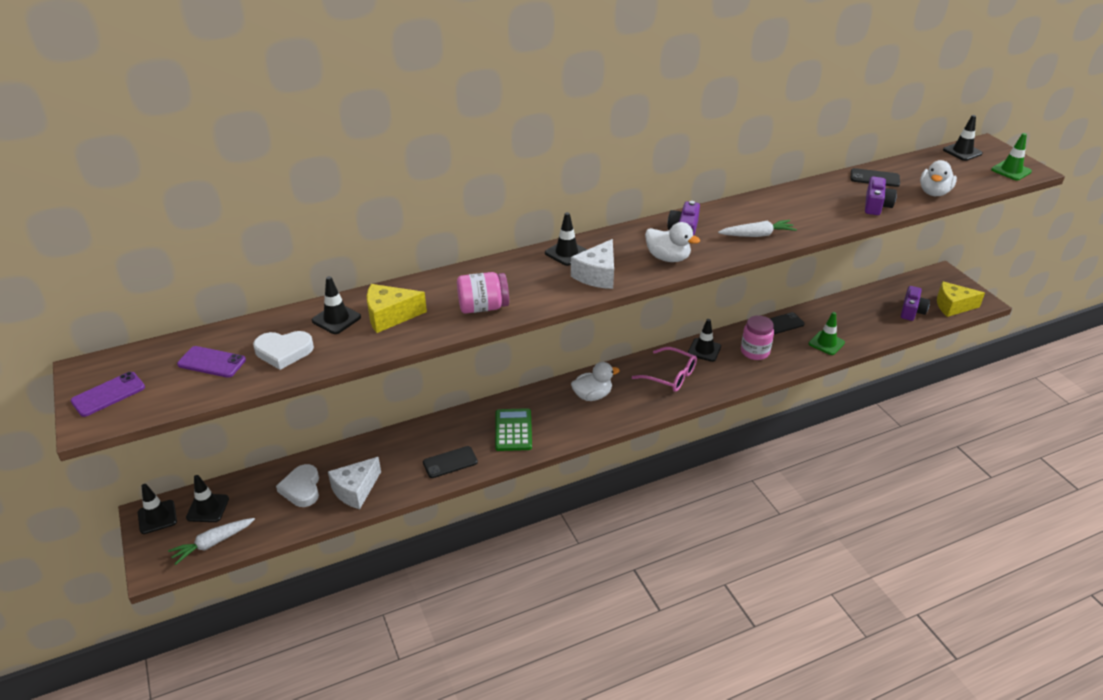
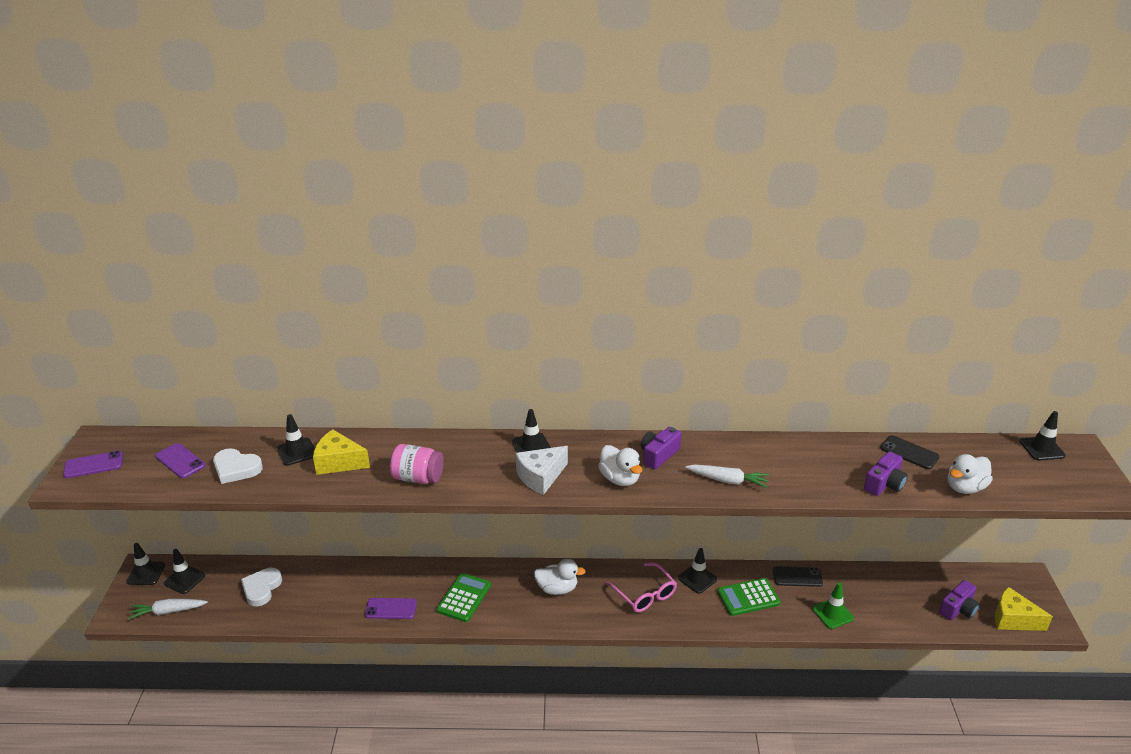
camera: 25 degrees right, 5 degrees down
white cheese [328,457,381,509] -> none
black phone [423,446,478,478] -> purple phone [365,598,417,619]
pink jar [741,315,774,360] -> green calculator [717,578,781,616]
green traffic cone [991,133,1032,180] -> none

